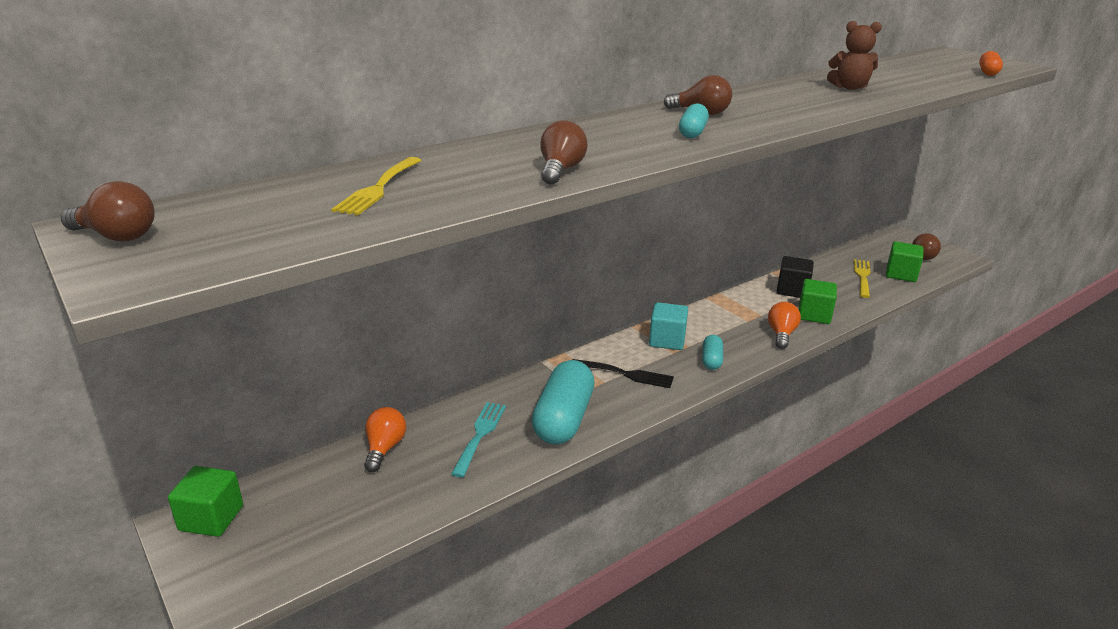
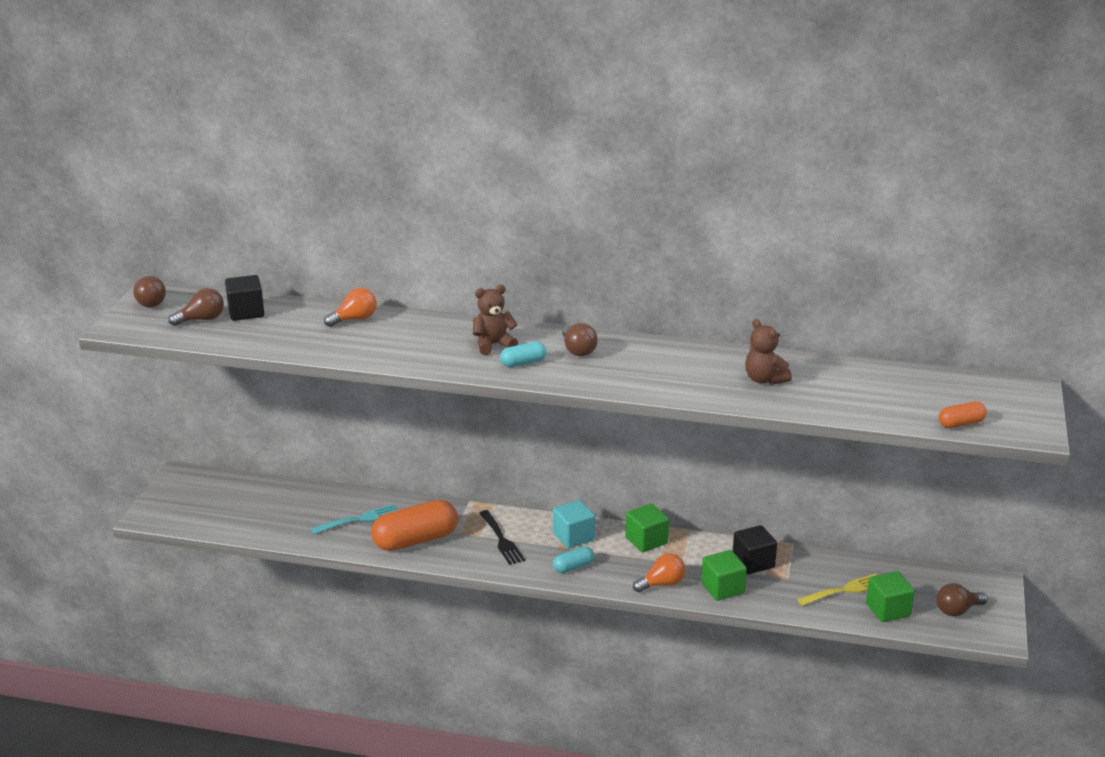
camera: 50 degrees right, 0 degrees up
green cube [168,466,243,537] -> green cube moved to [625,504,669,552]
yellow fork [331,157,421,215] -> none
orange light bulb [364,407,406,472] -> orange light bulb moved to [324,288,377,327]
turquoise capsule [532,360,594,444] -> orange capsule [371,500,458,551]
brown light bulb [540,120,588,185] -> brown light bulb moved to [168,288,224,326]
none -> black cube [225,275,264,321]
none -> brown teddy bear [473,285,518,355]

